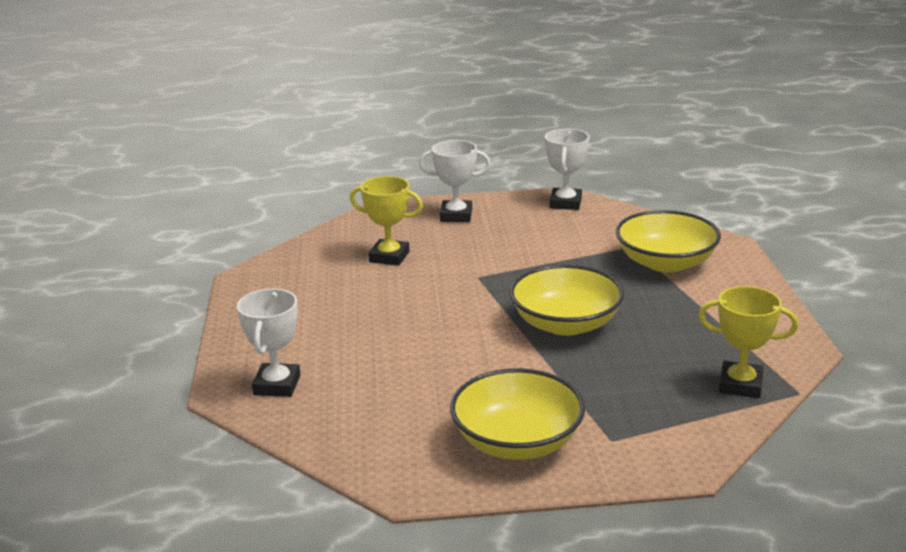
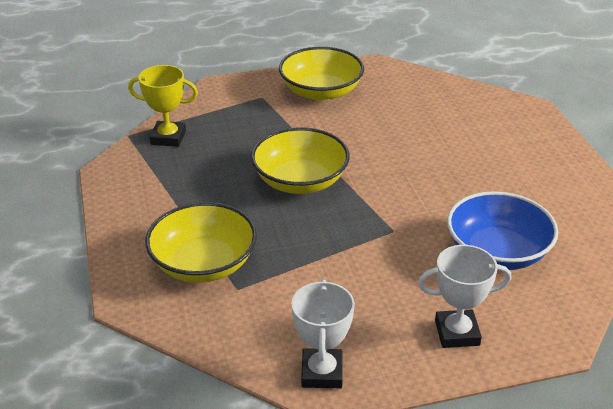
camera: 170 degrees right, 10 degrees up
white trophy [237,289,301,397] -> none
yellow trophy [350,176,423,266] -> blue bowl [447,191,558,270]

